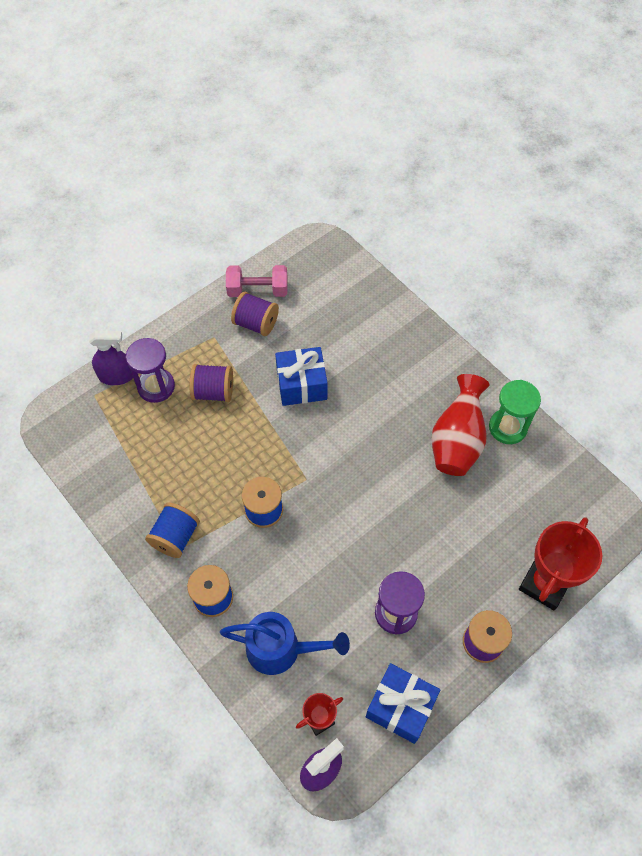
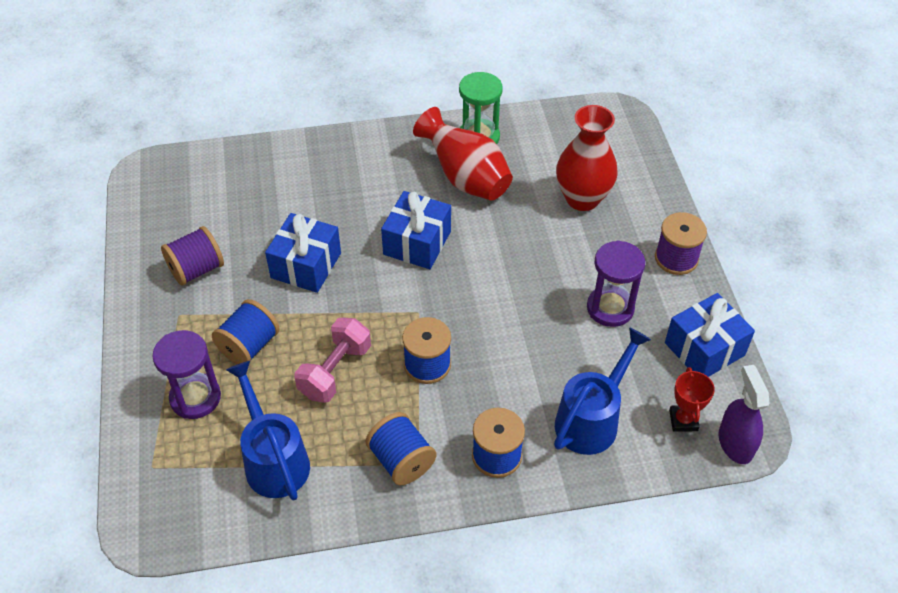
camera: 60 degrees left, 10 degrees down
purple spray bottle [89,331,133,385] -> none
purple spool [190,364,233,402] -> blue spool [212,299,280,364]
pink dumbbell [226,265,288,297] -> pink dumbbell moved to [294,318,371,403]
red trophy [519,517,602,610] -> none
none -> blue watering can [226,361,310,500]
none -> blue gift [381,191,451,269]
none -> red vase [556,105,618,211]

